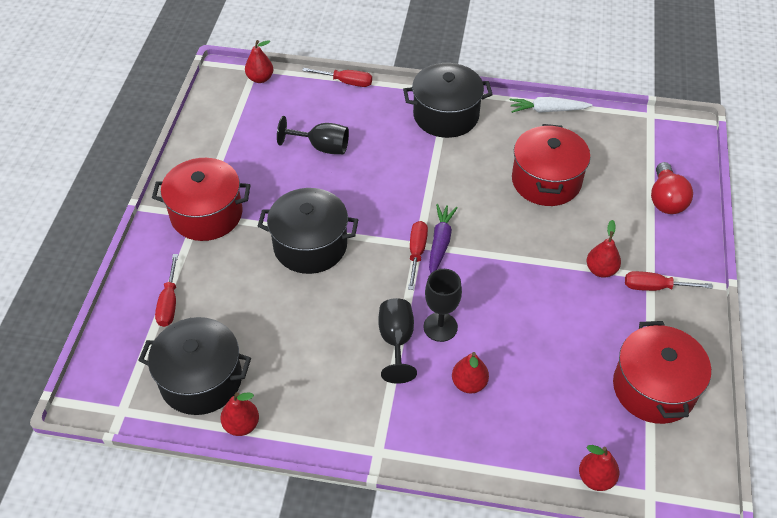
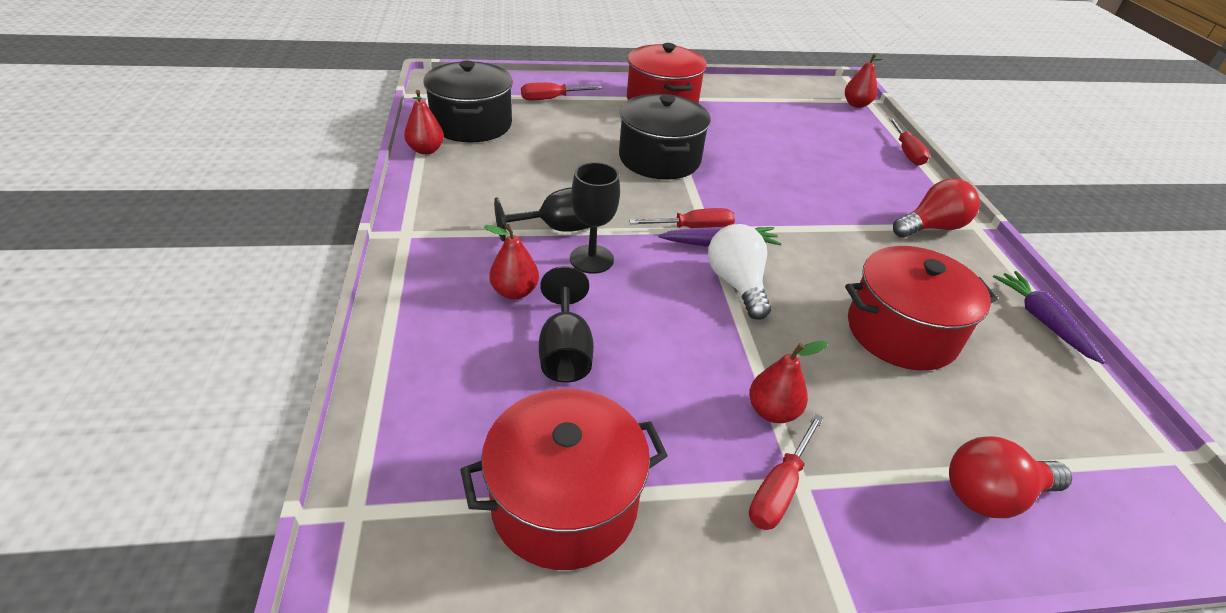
camera: 70 degrees right, 10 degrees down
black goblet [277,116,349,154] -> black goblet moved to [539,266,594,383]
black pot [403,63,493,138] -> red light bulb [893,179,980,238]
white carrot [510,97,593,113] -> purple carrot [993,271,1105,364]
red pear [579,445,619,491] -> none
red screwdriver [625,271,713,291] -> red screwdriver turned 135 degrees counterclockwise [749,414,824,530]
none -> white light bulb [708,224,771,320]

